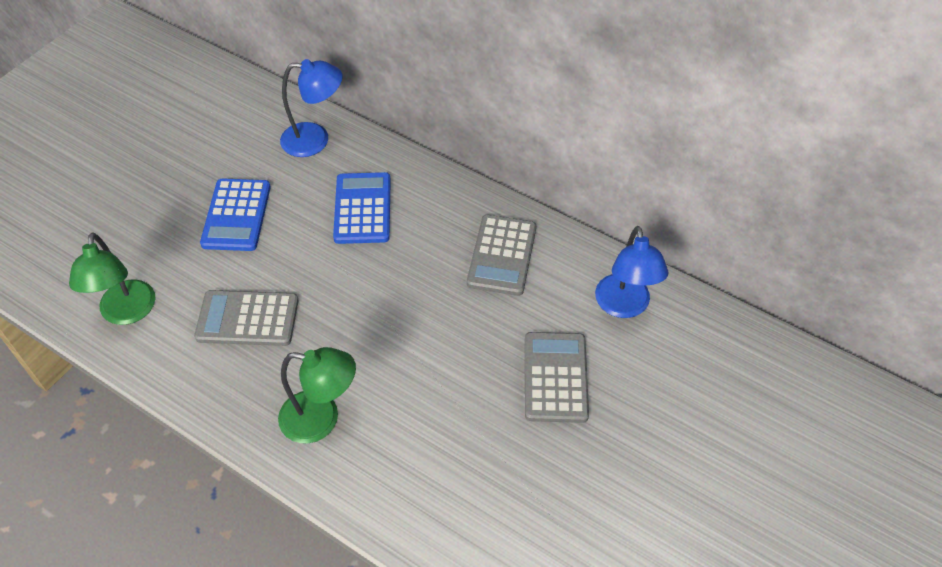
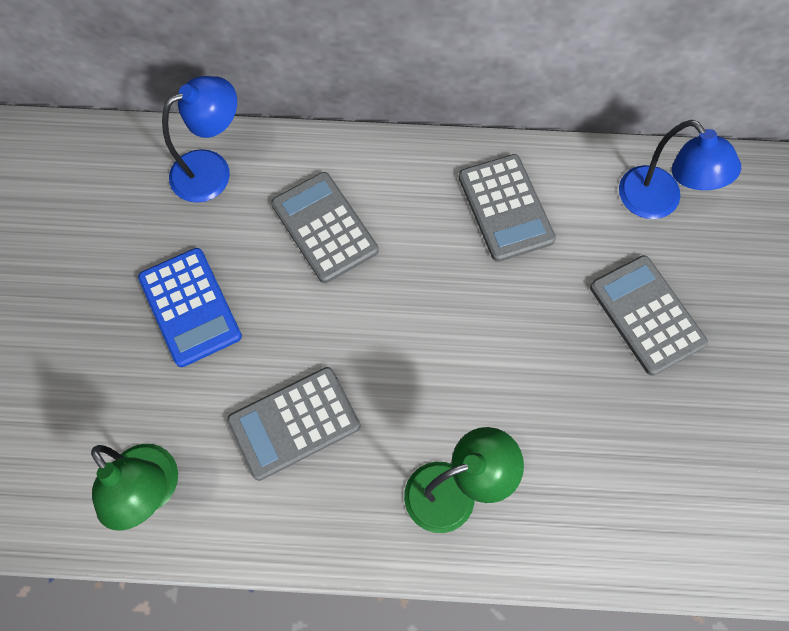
camera: 30 degrees left, 15 degrees up
blue calculator [333,172,391,244] -> grey calculator [271,172,378,283]

